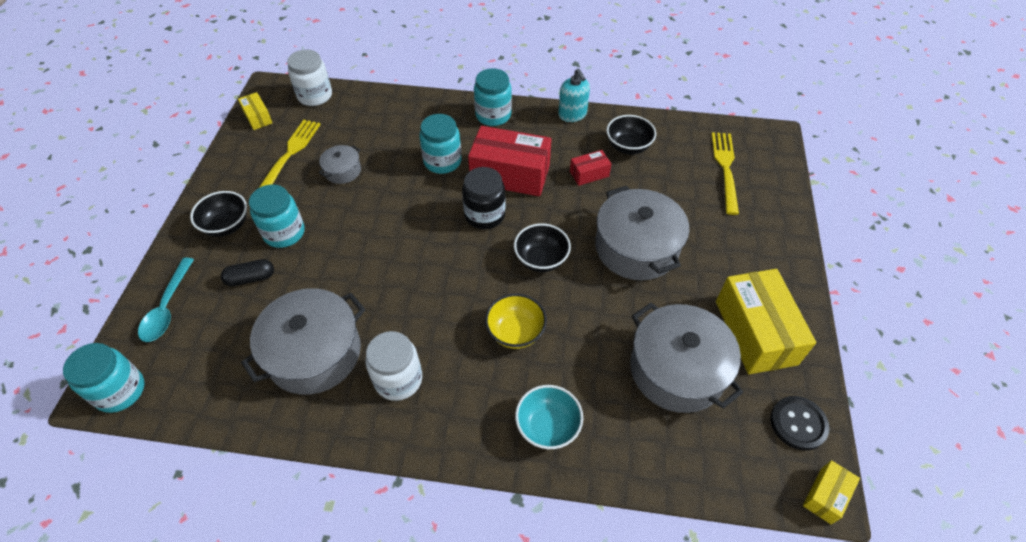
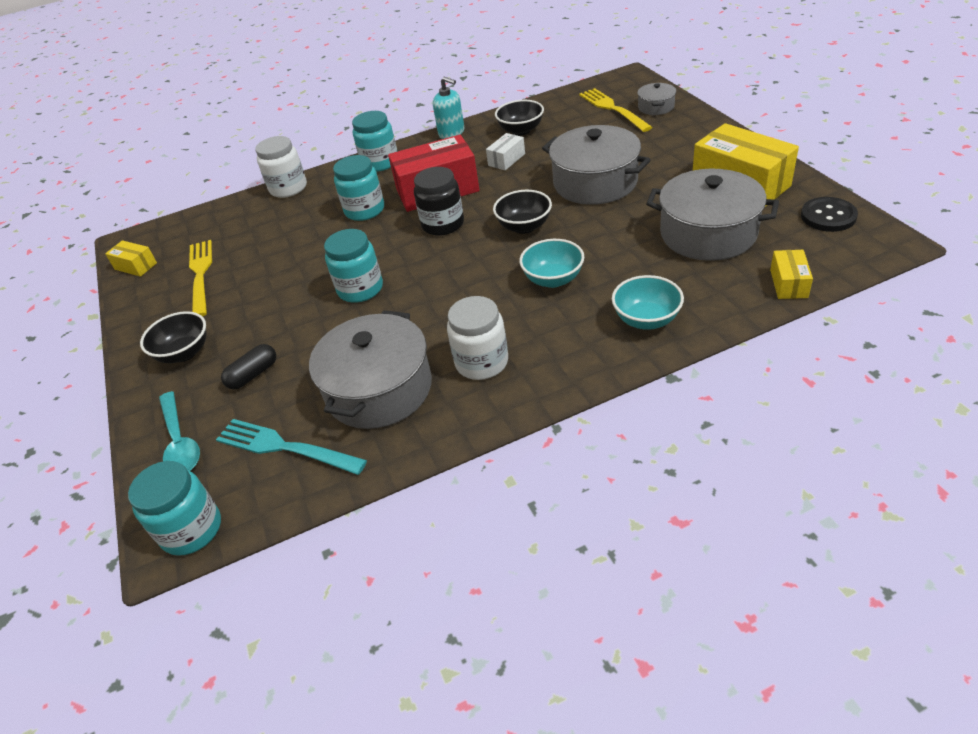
camera: 25 degrees left, 10 degrees down
turquoise jar [249,184,304,248] -> turquoise jar moved to [324,229,383,303]
white jar [287,49,332,106] -> white jar moved to [255,136,307,198]
grey pot [319,145,361,184] -> grey pot moved to [637,83,676,115]
yellow bowl [485,294,547,349] -> turquoise bowl [519,239,584,288]
red box [570,150,611,186] -> white box [486,133,525,170]
yellow box [803,460,860,525] -> yellow box moved to [770,250,813,299]
none -> turquoise fork [216,419,367,475]

